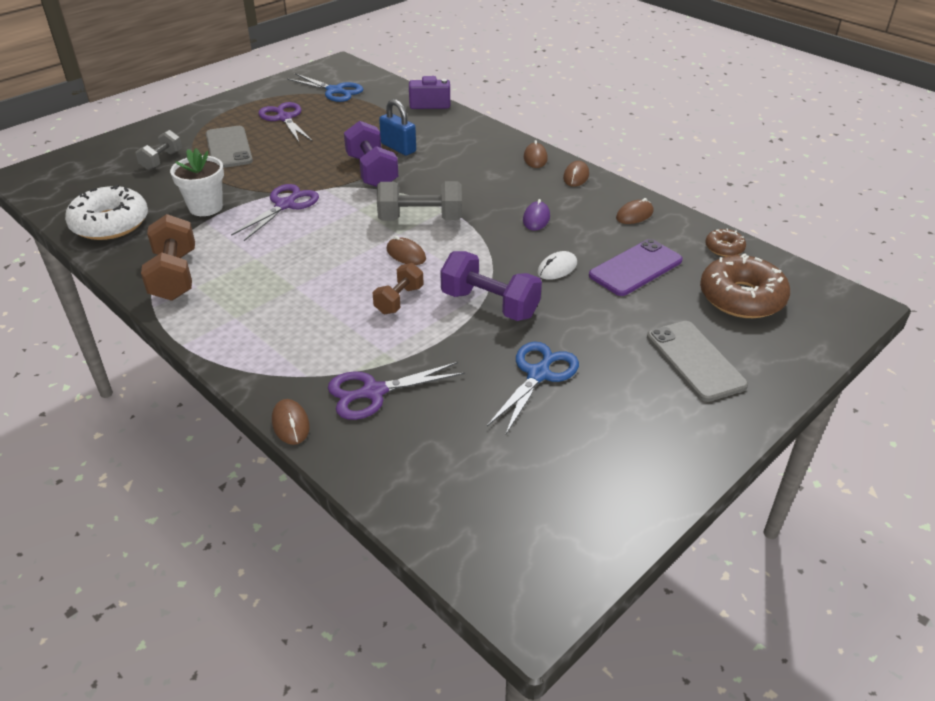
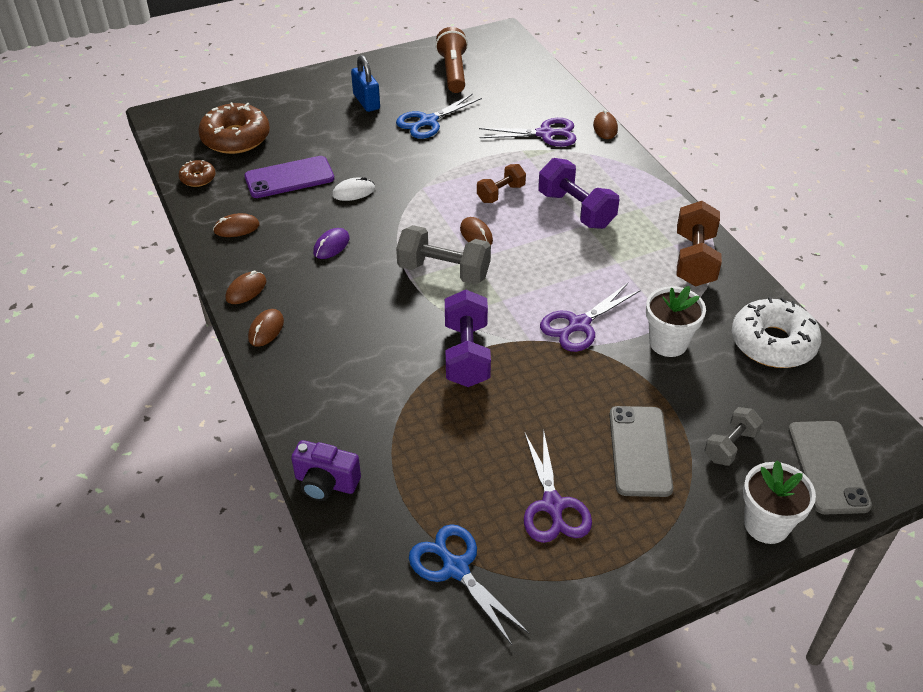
camera: 160 degrees left, 5 degrees up
blue padlock [379,99,416,156] -> blue padlock moved to [351,55,380,112]
purple dumbbell [440,251,542,321] -> purple dumbbell moved to [538,158,619,229]
grey phone [647,321,748,402] -> grey phone moved to [788,421,872,514]
none -> brown flashlight [435,27,468,93]
none -> white flower pot [743,460,816,544]

